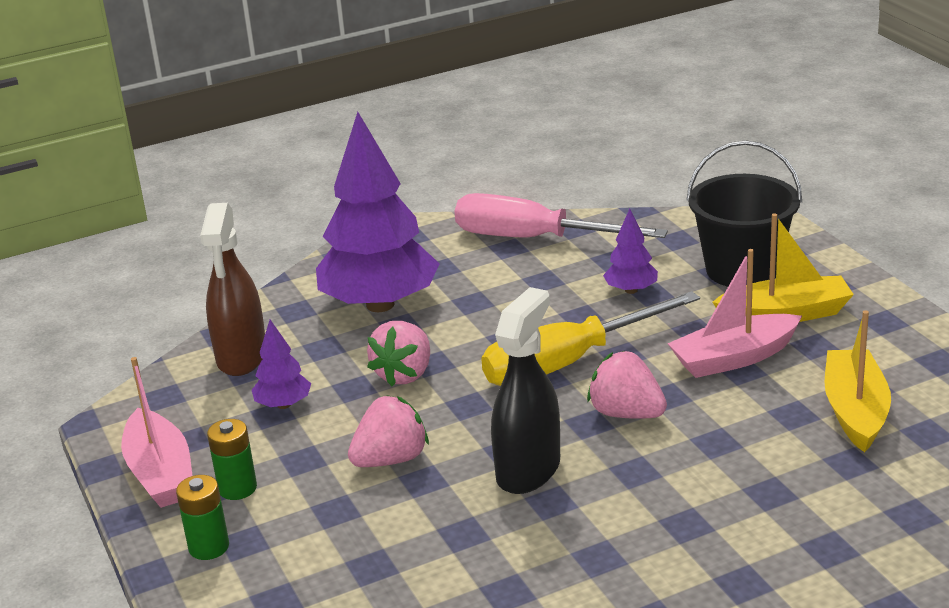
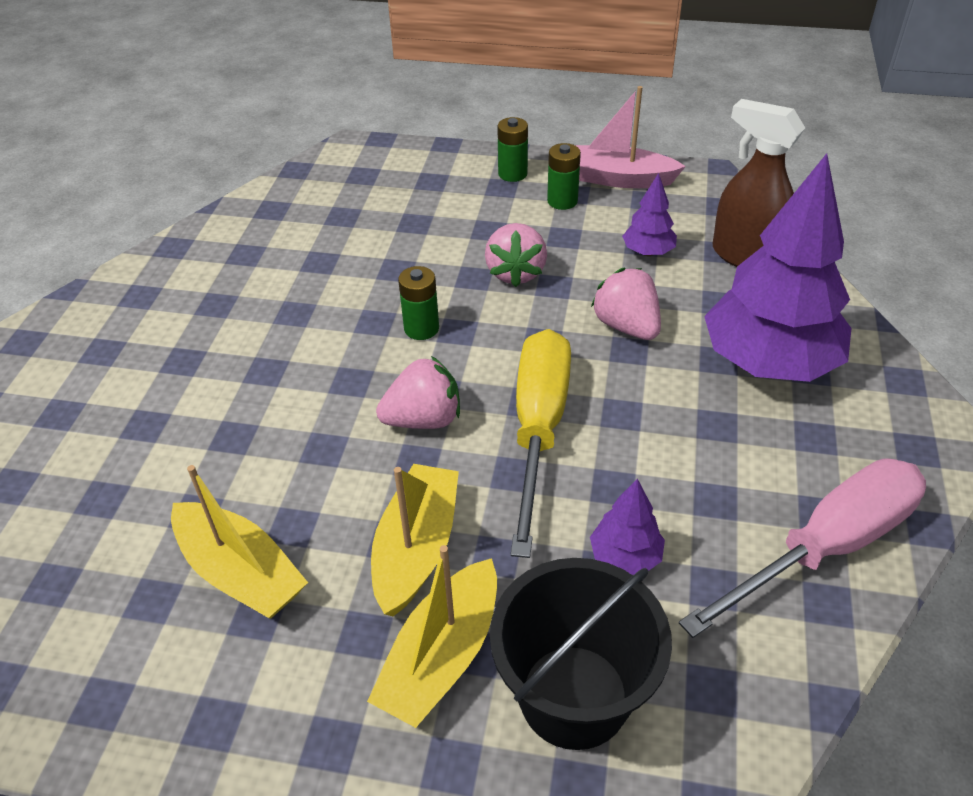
camera: 125 degrees right, 15 degrees up
black spray bottle [491,287,560,494] -> green battery [398,266,439,340]
pink boat [667,249,802,378] -> yellow boat [371,464,459,616]

